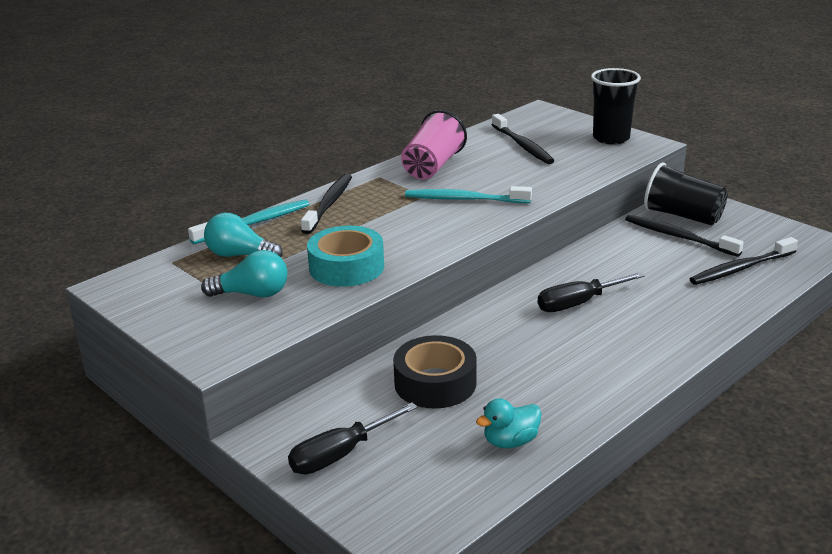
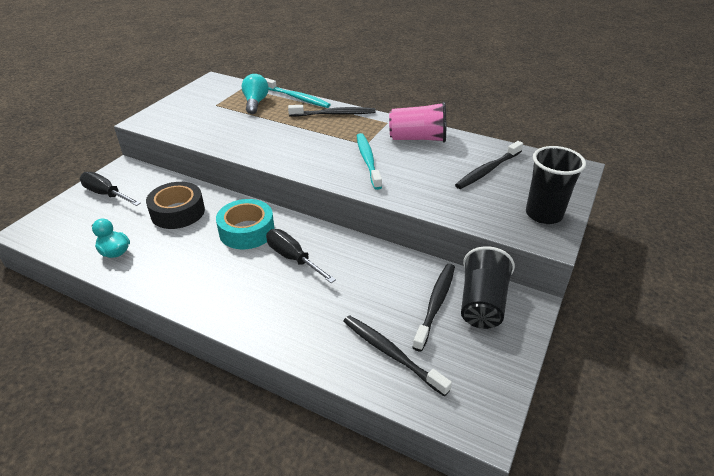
camera: 70 degrees right, 10 degrees up
turquoise light bulb [201,250,287,297] -> none
turquoise tape [307,226,384,287] -> turquoise tape moved to [216,199,275,249]

